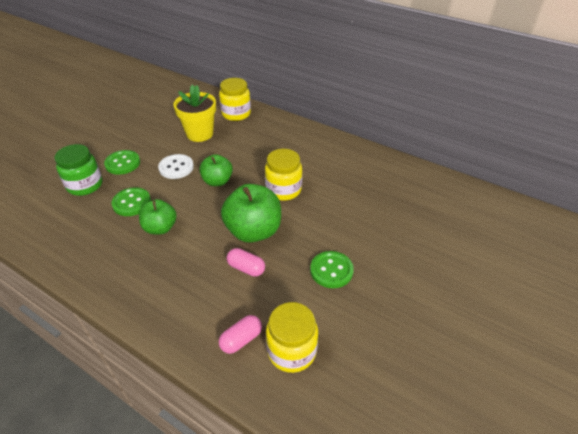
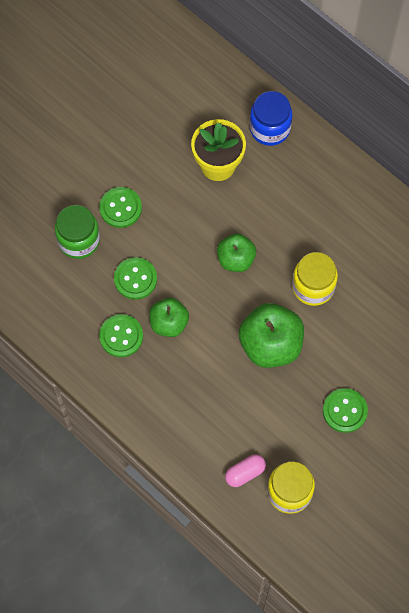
camera: 10 degrees right, 25 degrees up
white button [158,154,194,179] -> none
yellow jar [219,78,251,121] -> blue jar [250,91,292,146]
pink capsule [227,248,265,277] -> none
none -> green button [99,314,143,357]

